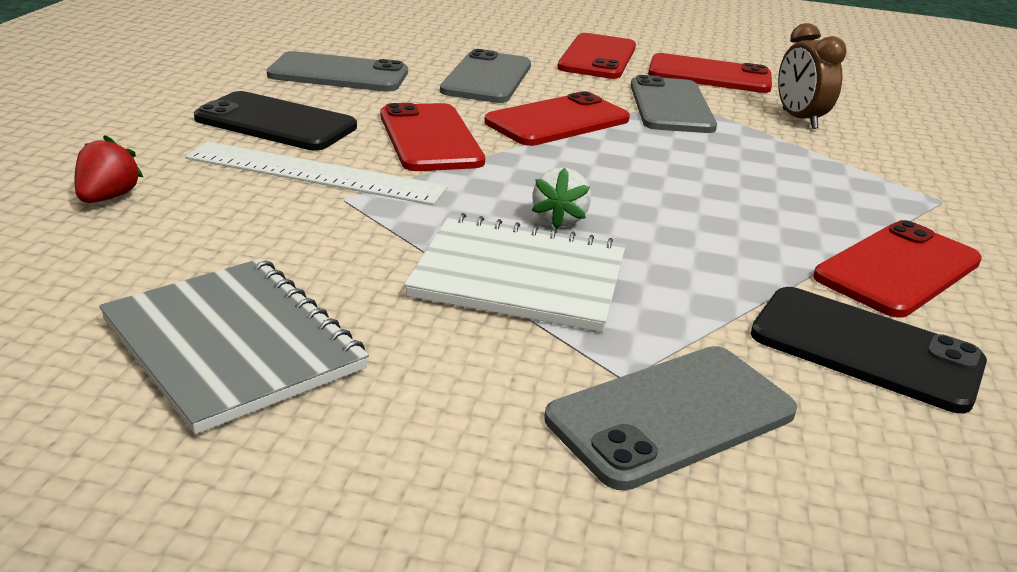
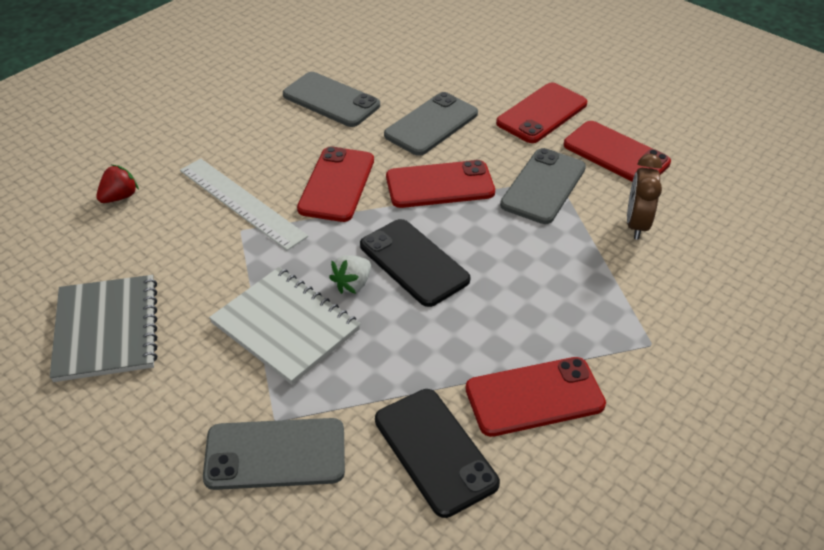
camera: 30 degrees right, 15 degrees up
black phone [194,91,357,150] -> black phone moved to [360,219,471,307]

